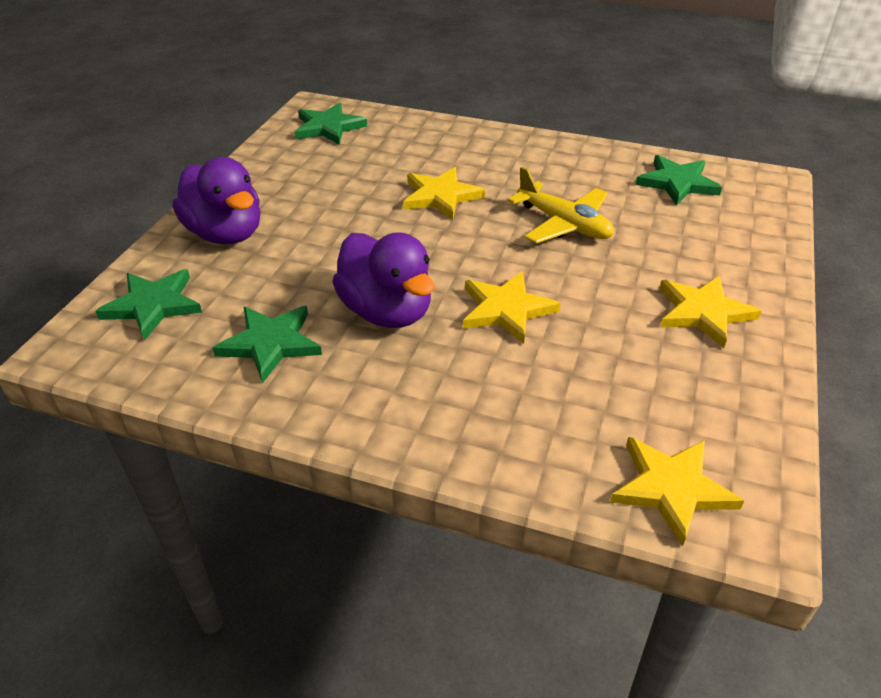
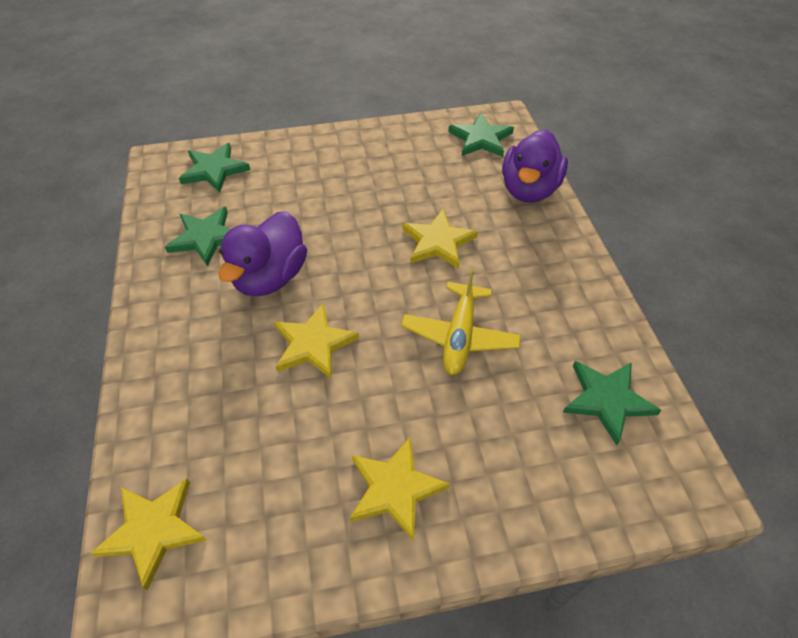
camera: 60 degrees right, 10 degrees up
purple duck [173,157,261,244] -> purple duck moved to [502,129,568,203]

